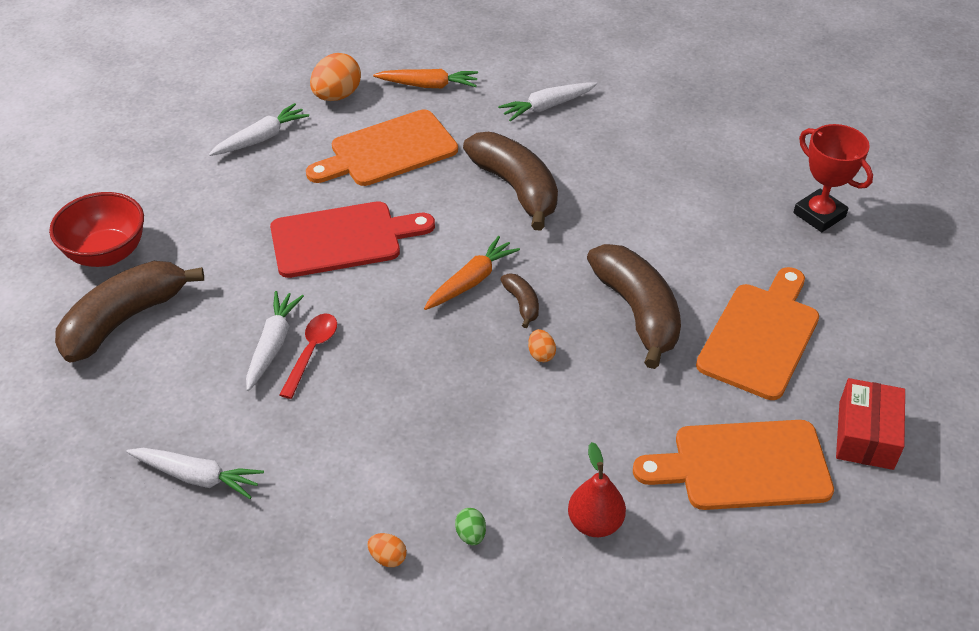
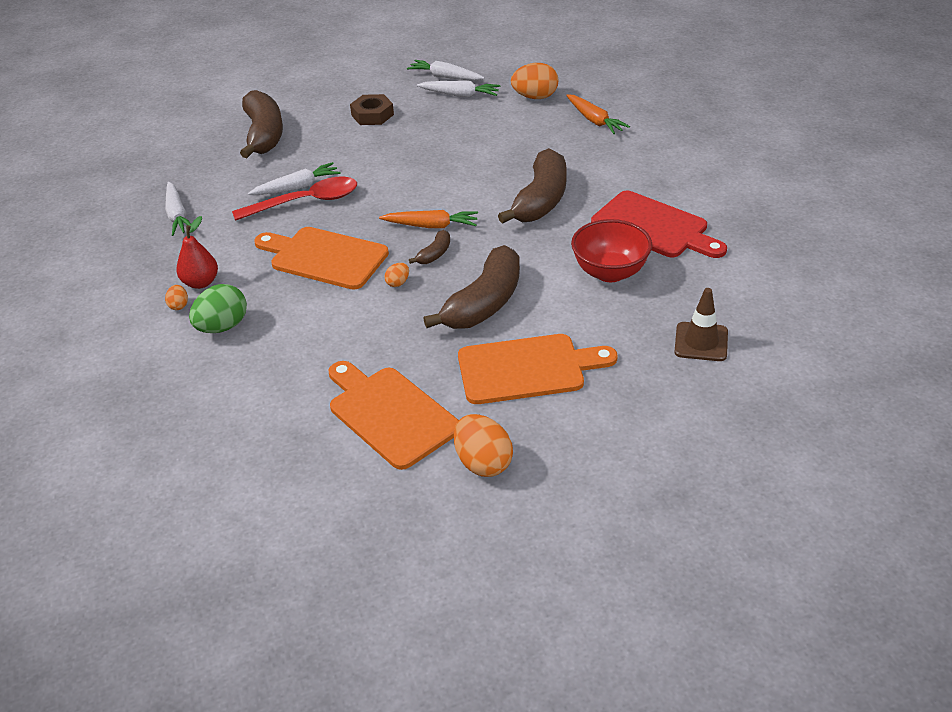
camera: 55 degrees right, 5 degrees down
red bowl [49,192,144,267] -> red bowl moved to [571,219,652,282]
brown banana [55,261,204,362] -> brown banana turned 75 degrees clockwise [240,90,283,158]
red cutting board [270,201,435,278] -> red cutting board moved to [591,191,727,258]
red spoon [279,314,337,399] -> red spoon [232,177,357,221], size x1.60
orange cutting board [306,110,458,186] -> orange cutting board moved to [254,227,389,290]
green egg [455,508,486,545] -> green egg [189,284,247,333], size x2.04
white carrot [498,82,597,121] -> white carrot moved to [407,60,485,81]
red pear [568,442,626,537] -> red pear moved to [176,216,218,289]
red trophy [793,124,873,232] -> brown traffic cone [674,288,728,361]
red box [836,378,905,470] -> orange egg [454,414,513,477]
none -> brown nut [350,94,394,125]

